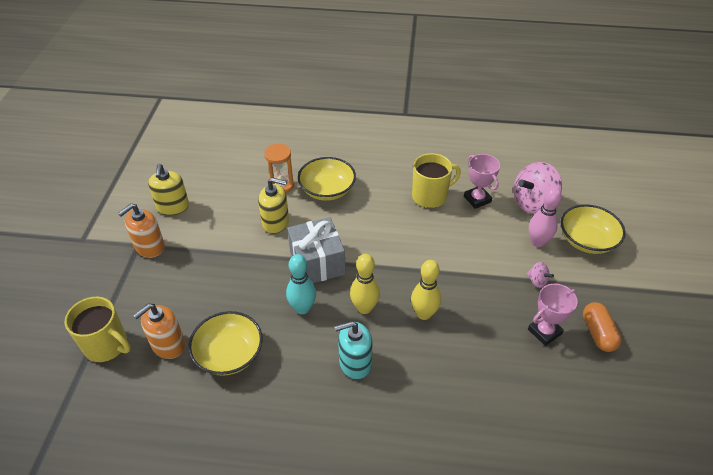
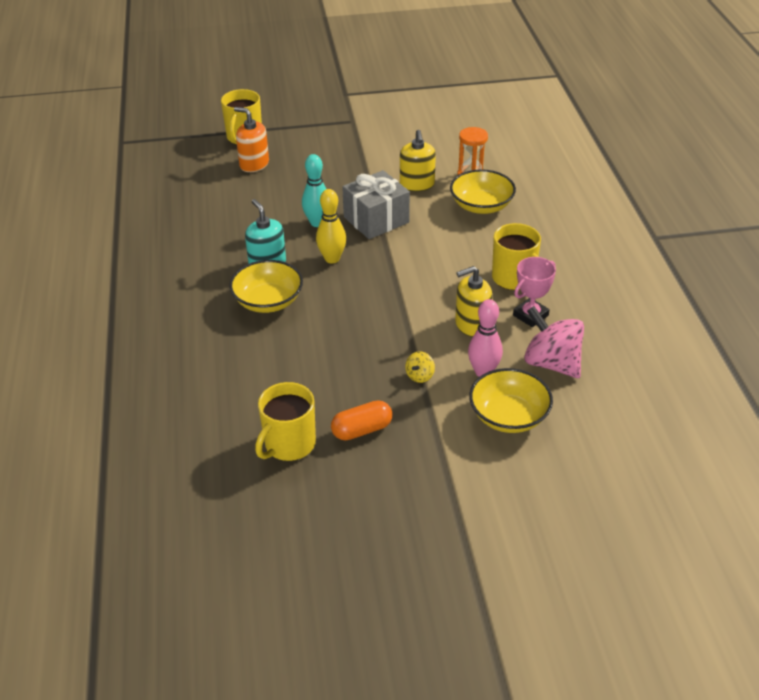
camera: 75 degrees right, 5 degrees down
orange soap dispenser [118,203,165,258] -> none
yellow soap dispenser [148,164,189,215] -> yellow soap dispenser moved to [455,266,493,337]
yellow bowl [188,311,263,376] -> yellow bowl moved to [229,260,303,313]
yellow bowling pin [411,260,441,320] -> none
pink spinning top [527,262,554,288] -> yellow spinning top [405,351,435,383]
pink trophy [528,284,578,346] -> none
none -> yellow mug [255,382,316,461]

